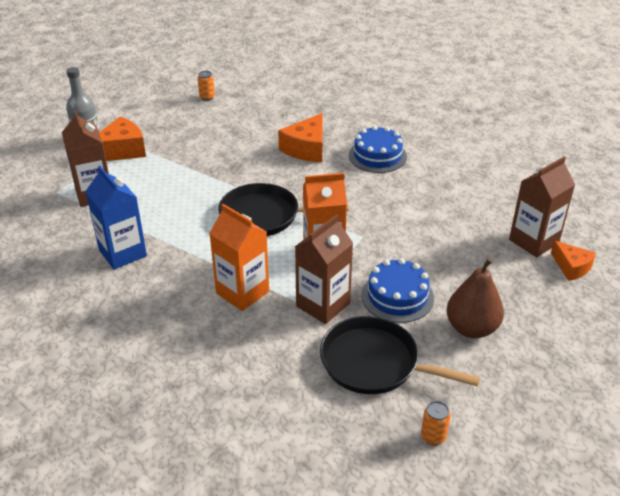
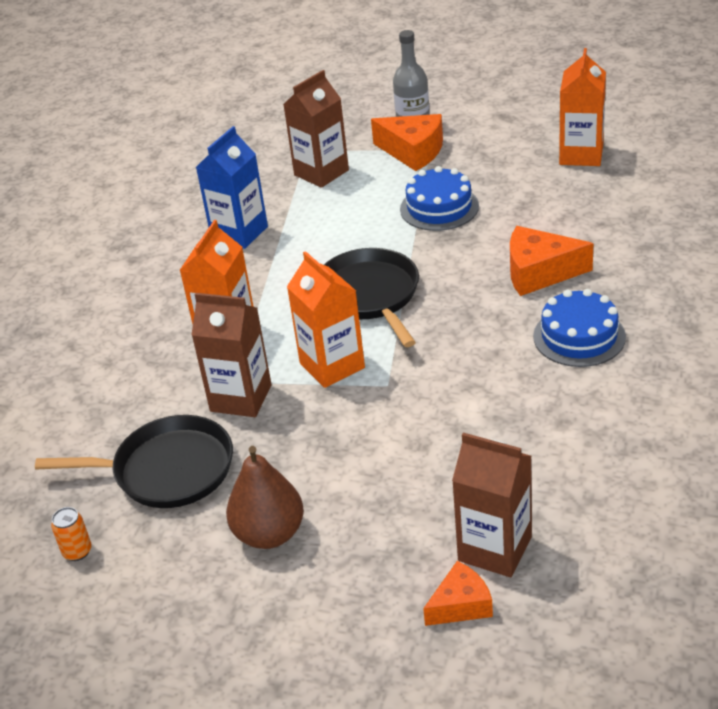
camera: 70 degrees right, 0 degrees up
orange can [198,71,215,101] -> orange carton [559,48,606,166]
black pan [320,316,480,394] -> black pan turned 90 degrees clockwise [35,415,233,508]
blue cake [361,258,434,323] -> blue cake moved to [400,166,479,231]
orange cheese [551,241,596,281] -> orange cheese turned 150 degrees counterclockwise [423,561,493,626]

